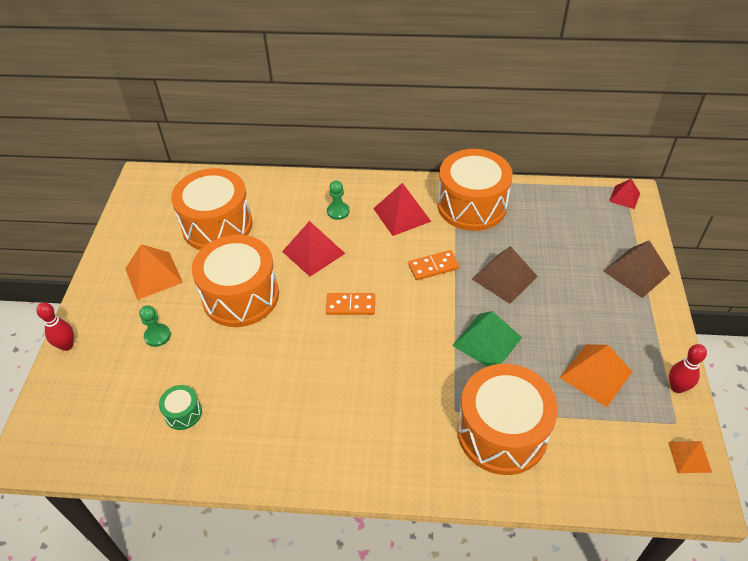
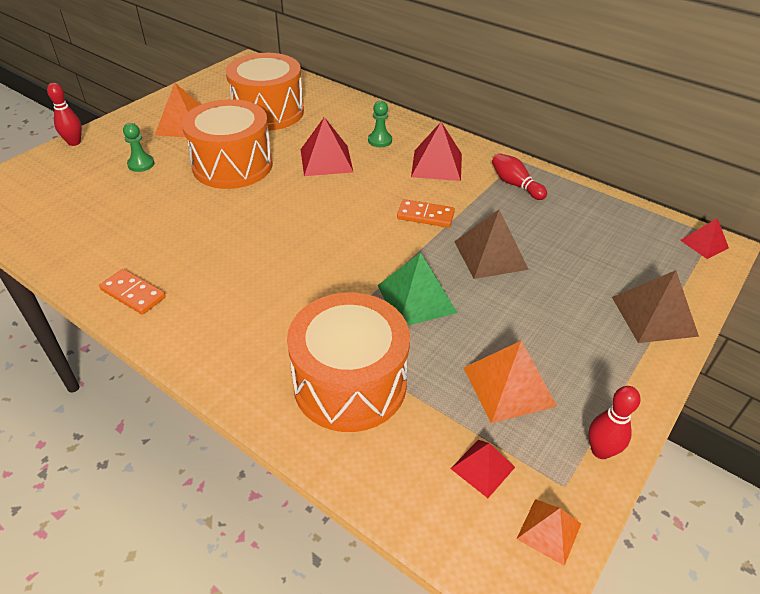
camera: 30 degrees right, 5 degrees down
green drum [159,385,202,430] -> none
orange domino [326,293,375,315] -> orange domino moved to [99,269,166,315]
orange drum [437,149,513,231] -> red bowling pin [492,153,547,200]
none -> red pyramid [451,440,515,498]

